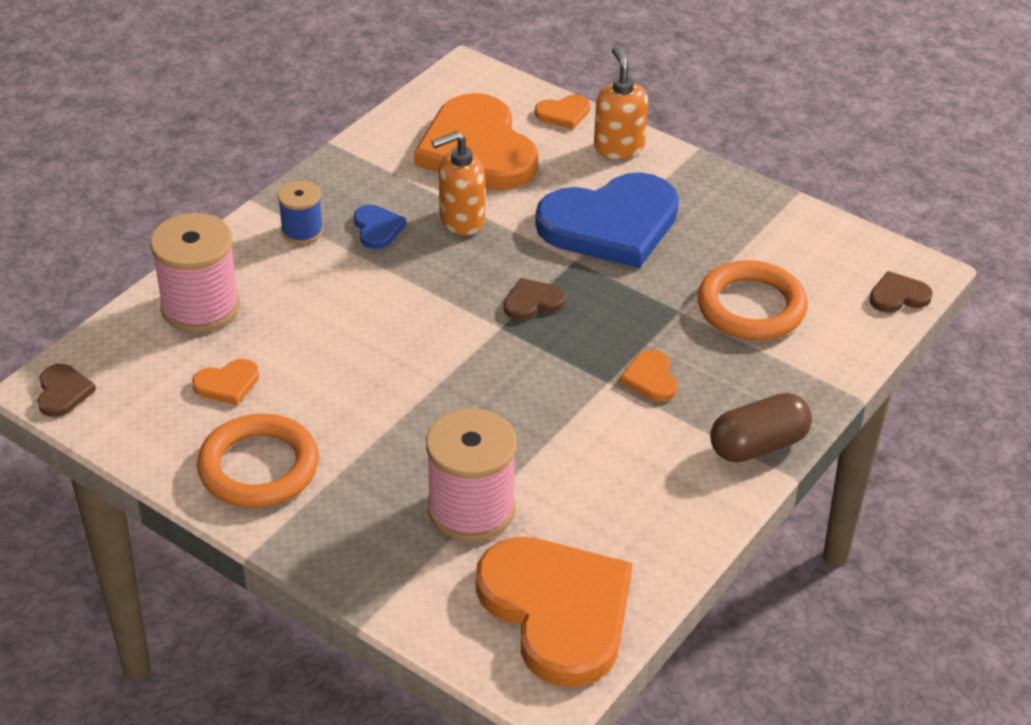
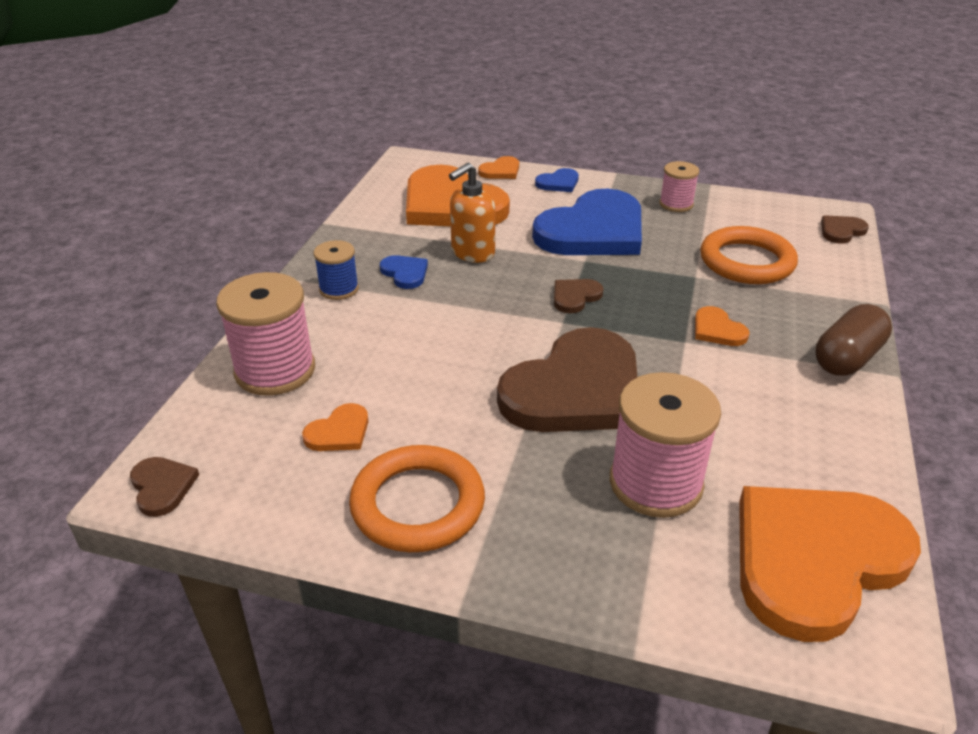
camera: 20 degrees left, 5 degrees down
orange heart [476,537,632,687] -> orange heart turned 75 degrees counterclockwise [739,486,921,642]
orange soap dispenser [594,47,648,159] -> blue heart [535,168,579,192]
none -> brown heart [497,327,637,432]
none -> pink spool [659,161,699,212]

